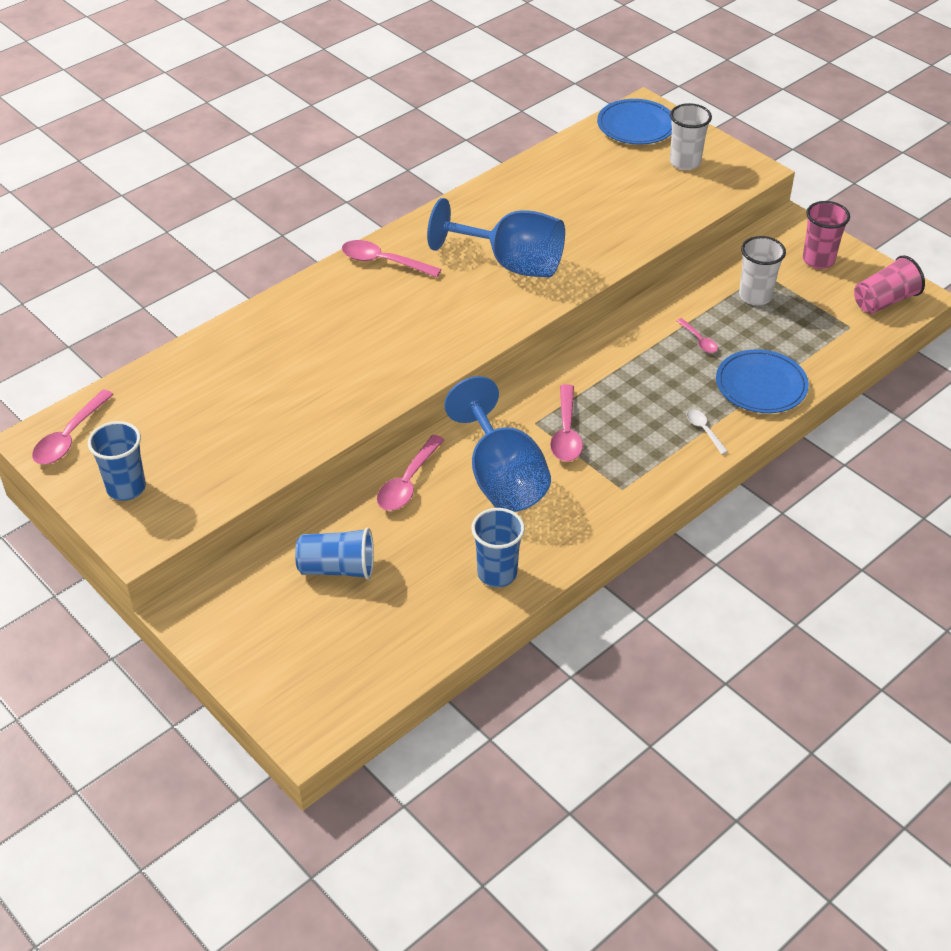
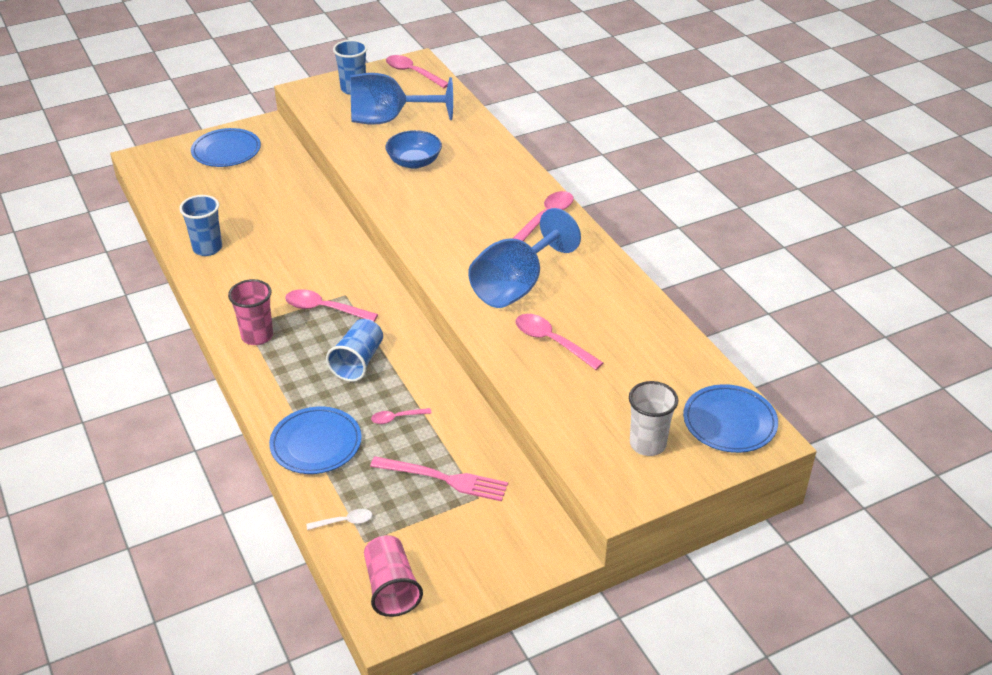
camera: 105 degrees right, 5 degrees down
blue cup [295,528,374,580] -> blue cup moved to [326,319,383,382]
pink spoon [377,435,444,511] -> pink spoon moved to [515,314,603,370]
blue goblet [444,376,551,512] -> blue goblet moved to [350,73,453,125]
white spoon [687,409,728,454] -> white spoon moved to [306,509,372,530]
white cup [739,236,786,305] -> pink fork [370,456,508,501]
pink cup [803,201,850,269] -> pink cup moved to [228,279,273,345]
none -> blue plate [191,128,261,167]
none -> blue bowl [386,130,442,169]

